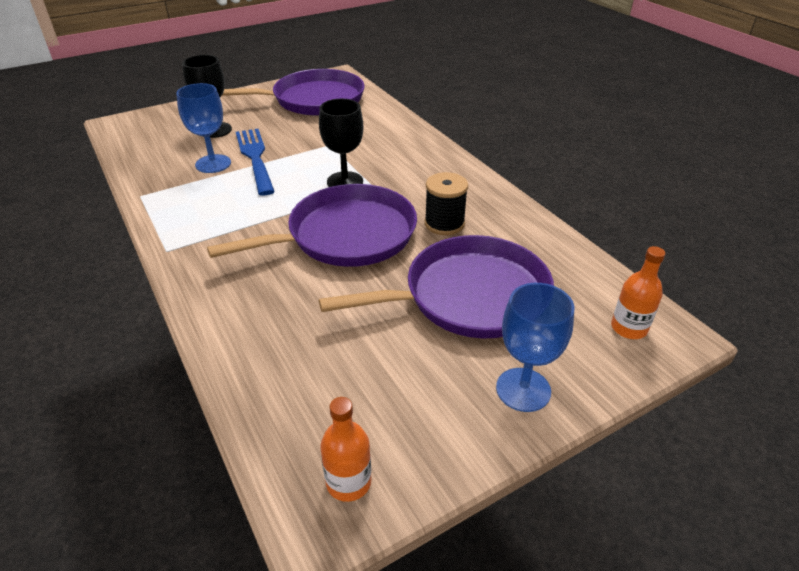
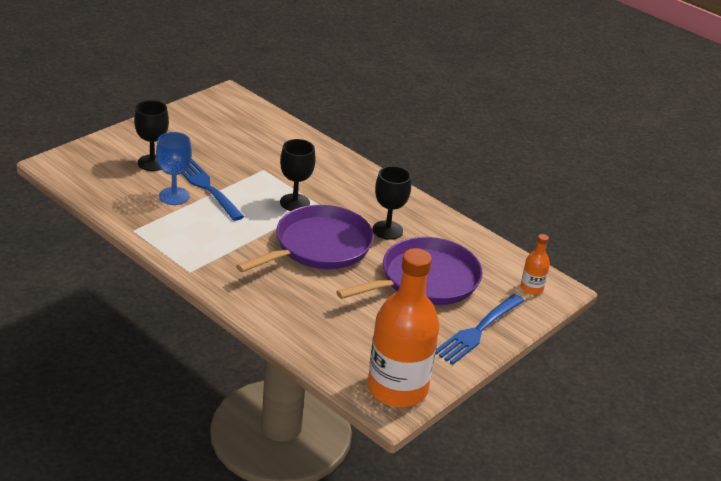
camera: 20 degrees left, 5 degrees down
purple pan [222,69,365,115] -> none
orange bottle [320,397,372,502] -> orange bottle [368,248,439,407], size x2.29
black spool [425,172,468,235] -> black goblet [373,166,411,240]
blue goblet [496,283,575,412] -> blue fork [435,294,524,365]

